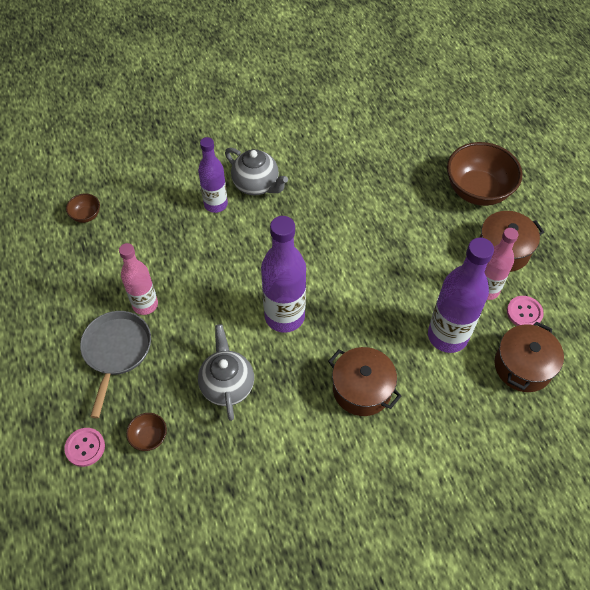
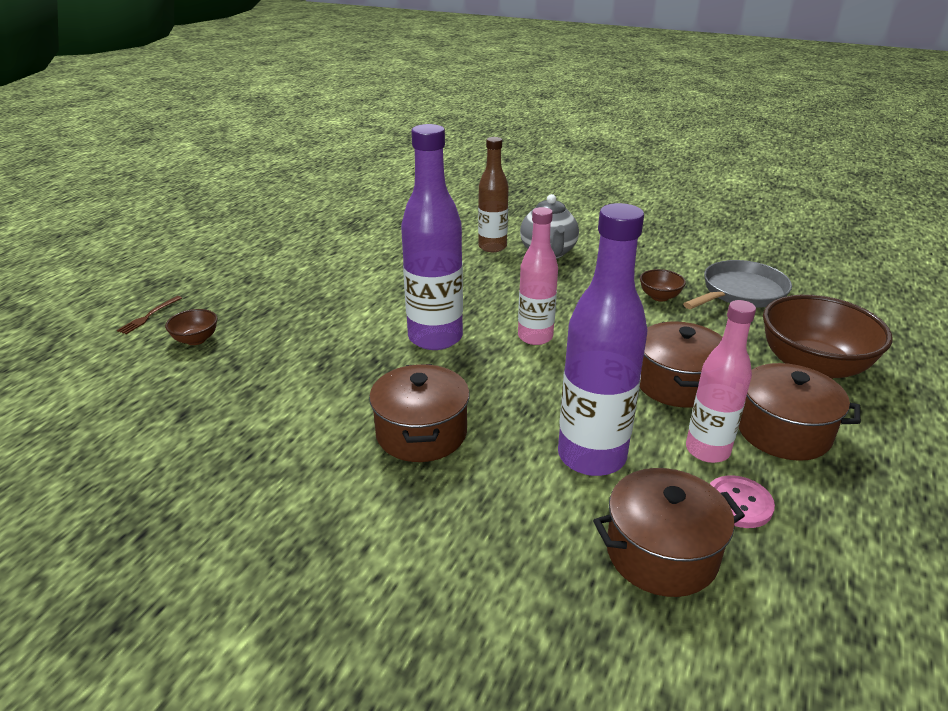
camera: 45 degrees right, 25 degrees down
pink button [64,428,105,467] -> brown fork [117,296,182,334]
brown bowl [66,193,100,223] -> brown bowl moved to [640,269,686,301]
grey pan [80,311,151,418] -> grey pan moved to [683,260,792,309]
pink bottle [119,243,158,315] -> pink bottle moved to [518,207,558,345]
purple bottle [198,137,228,213] -> brown bottle [478,137,509,252]
grey teapot [198,324,254,421] -> none
none -> brown pot [640,321,723,408]

